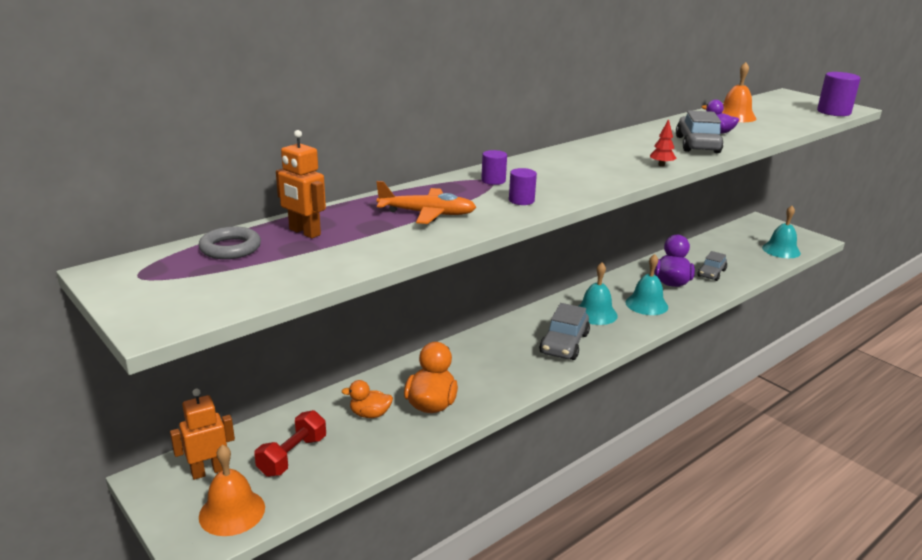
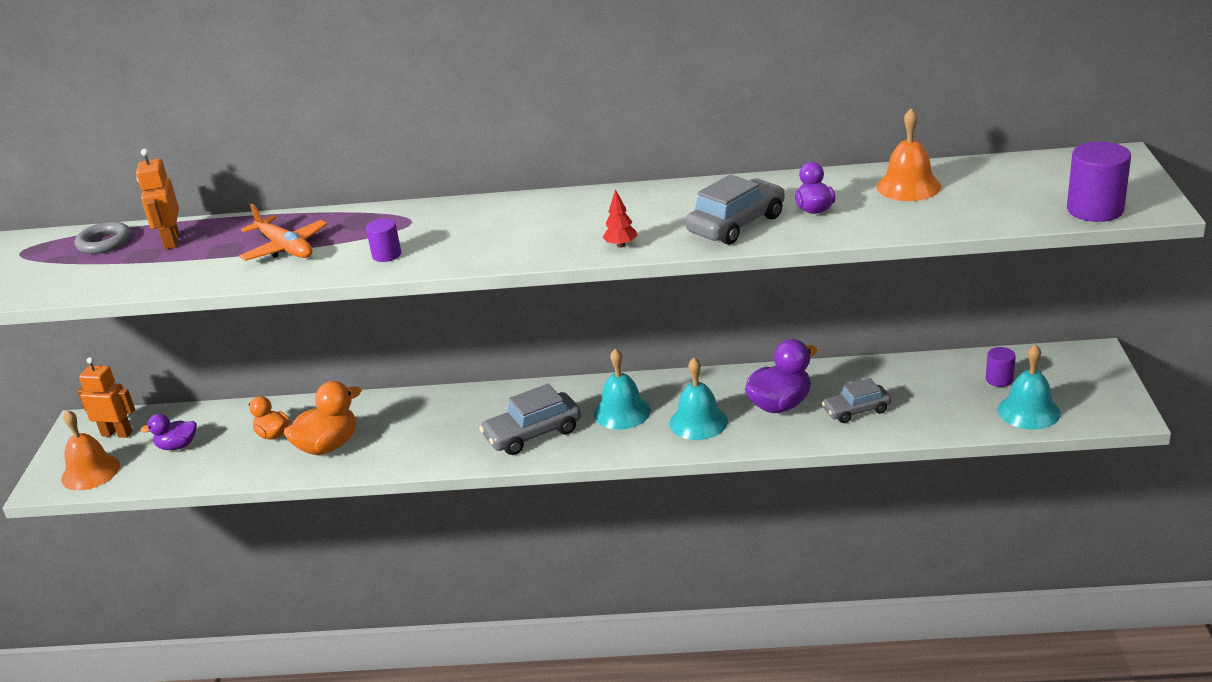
camera: 45 degrees right, 5 degrees up
red dumbbell [254,410,326,477] -> purple duck [141,414,197,450]
purple cylinder [481,150,507,185] -> purple cylinder moved to [986,347,1016,387]

